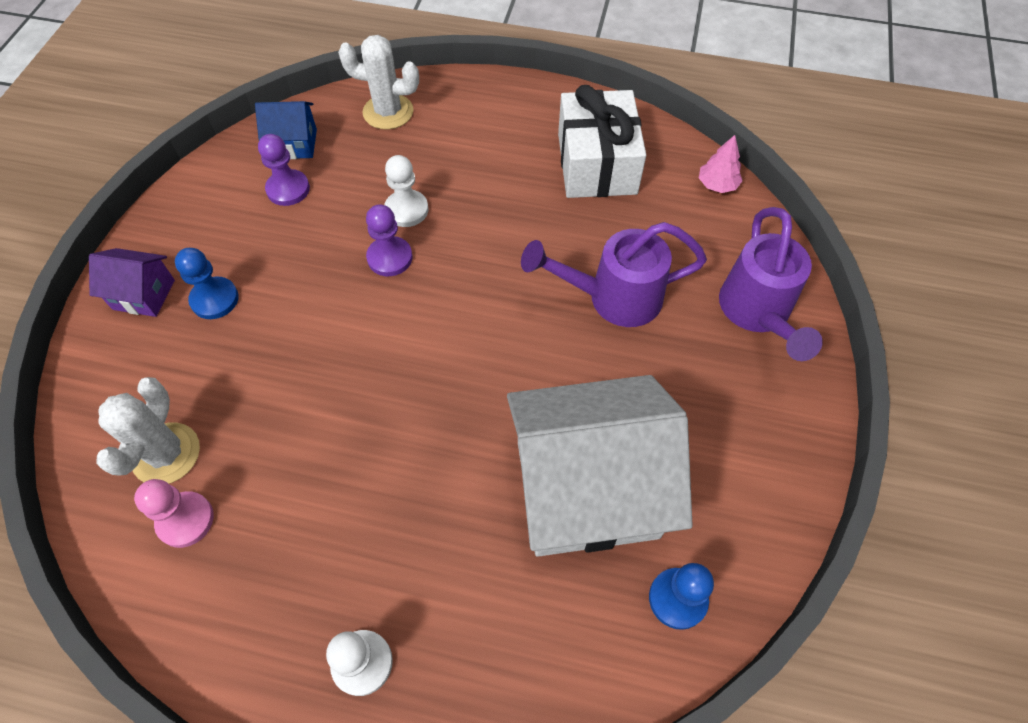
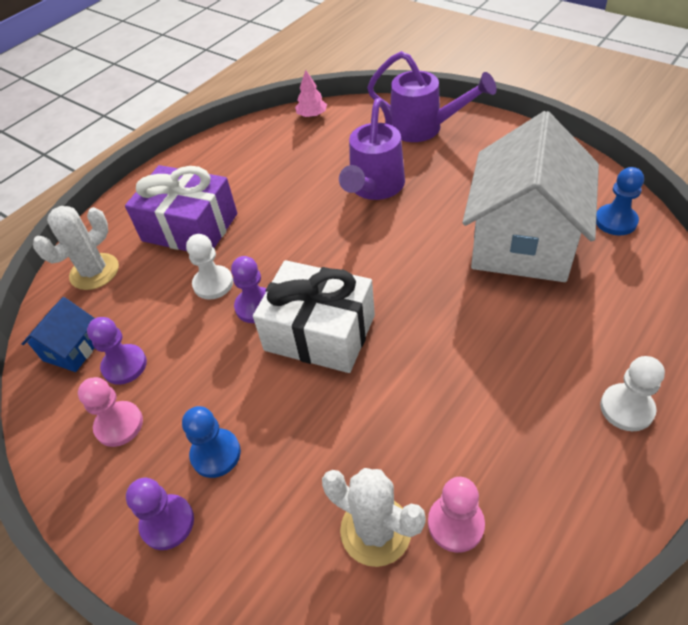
camera: 60 degrees left, 10 degrees down
purple house [89,248,175,317] -> purple pawn [126,478,194,550]
white gift [558,85,646,198] -> white gift moved to [253,260,375,373]
none -> pink pawn [78,377,143,447]
none -> purple gift [125,165,237,251]

